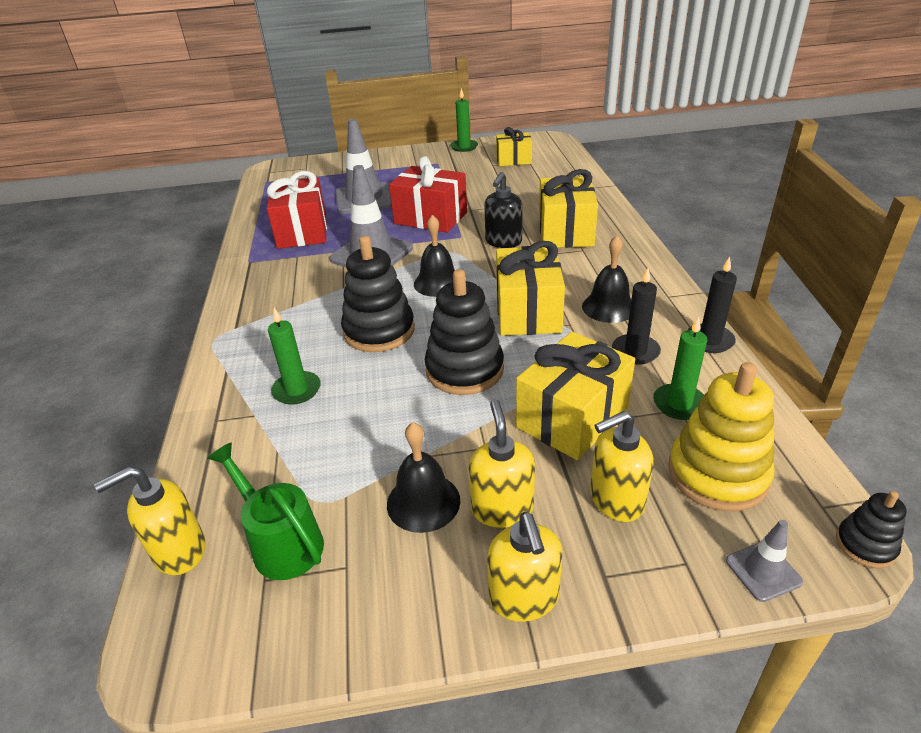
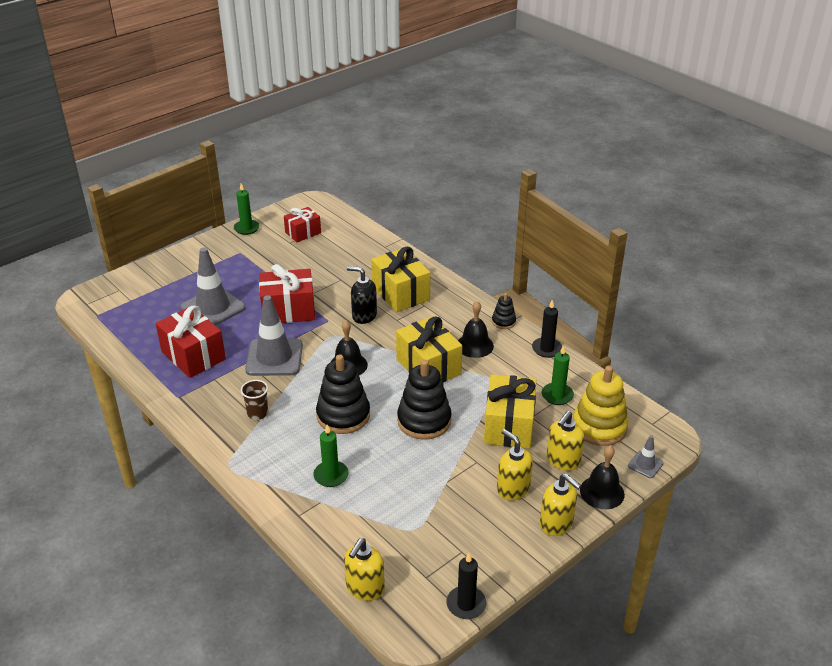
camera: 35 degrees left, 0 degrees up
green watering can [207,442,324,580] -> none
black bell [387,422,460,533] -> black bell moved to [580,445,625,509]
black soap dispenser [484,172,523,248] -> black soap dispenser turned 120 degrees clockwise [347,266,377,324]
yellow gift [496,127,532,166] -> red gift [284,207,321,242]
black candle [612,268,661,365] -> black candle moved to [446,553,486,619]
black stacking toy [836,491,906,568] -> black stacking toy moved to [492,293,516,329]
none -> brown cup [241,380,268,420]

